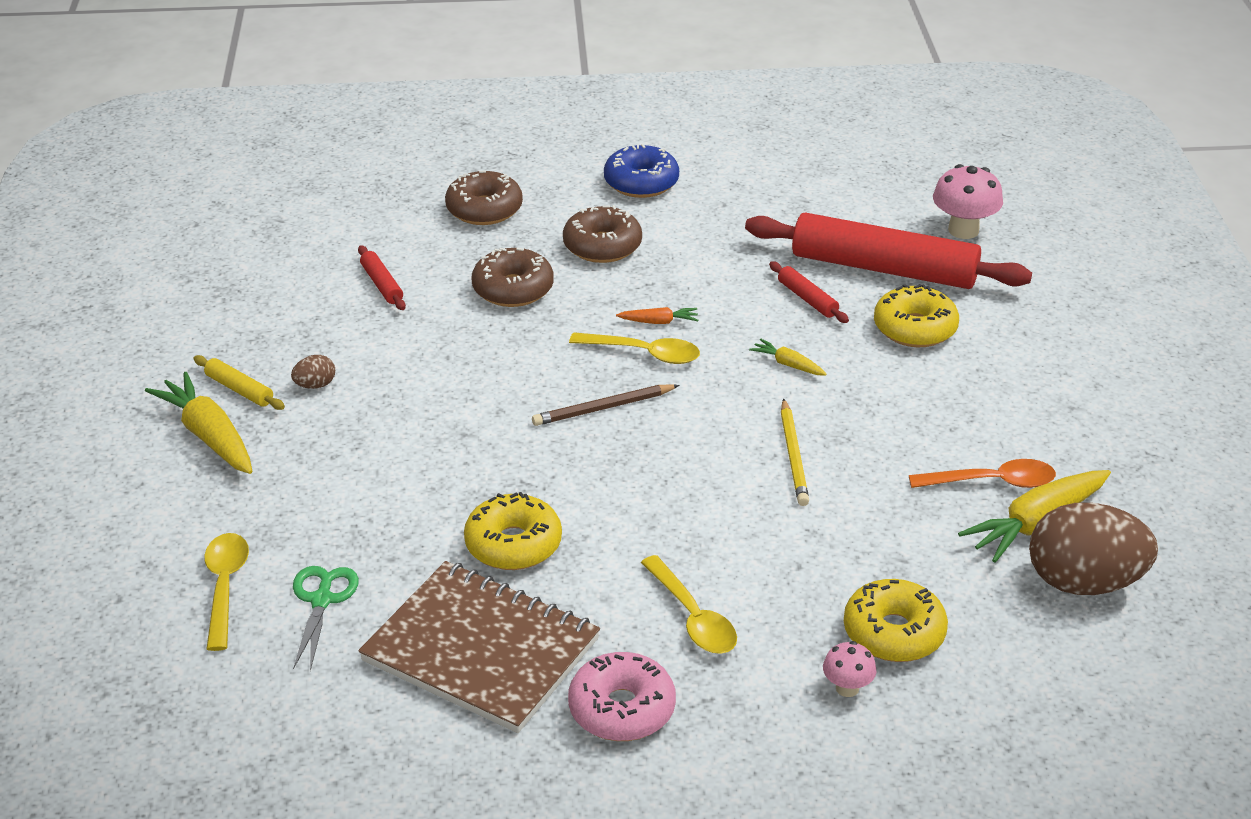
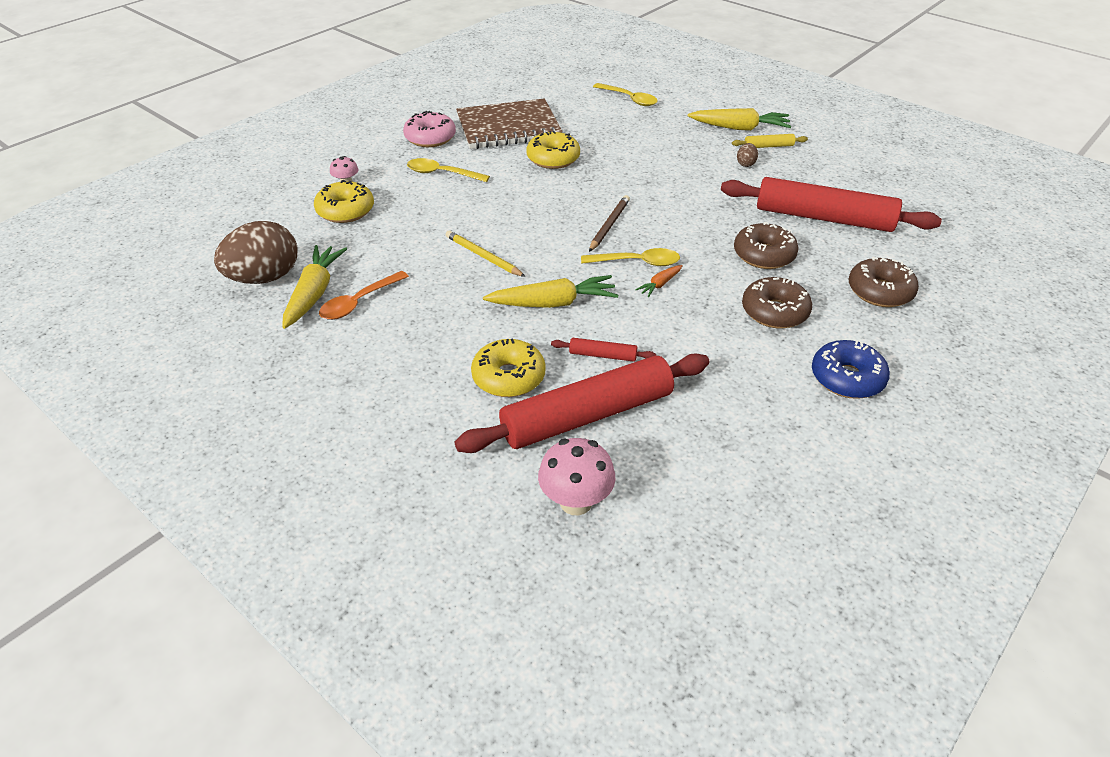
camera: 135 degrees right, 5 degrees up
green scissors [293,566,359,671] -> none
red rolling pin [358,245,406,310] -> red rolling pin [721,177,942,232], size x2.44
yellow spoon [569,332,700,364] -> yellow spoon turned 150 degrees counterclockwise [581,248,680,266]
yellow carrot [749,339,827,376] -> yellow carrot [483,275,618,308], size x2.03

